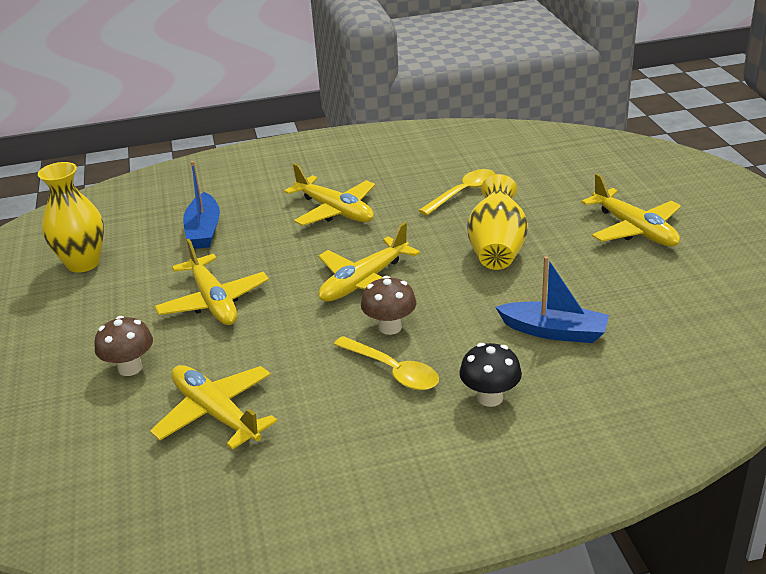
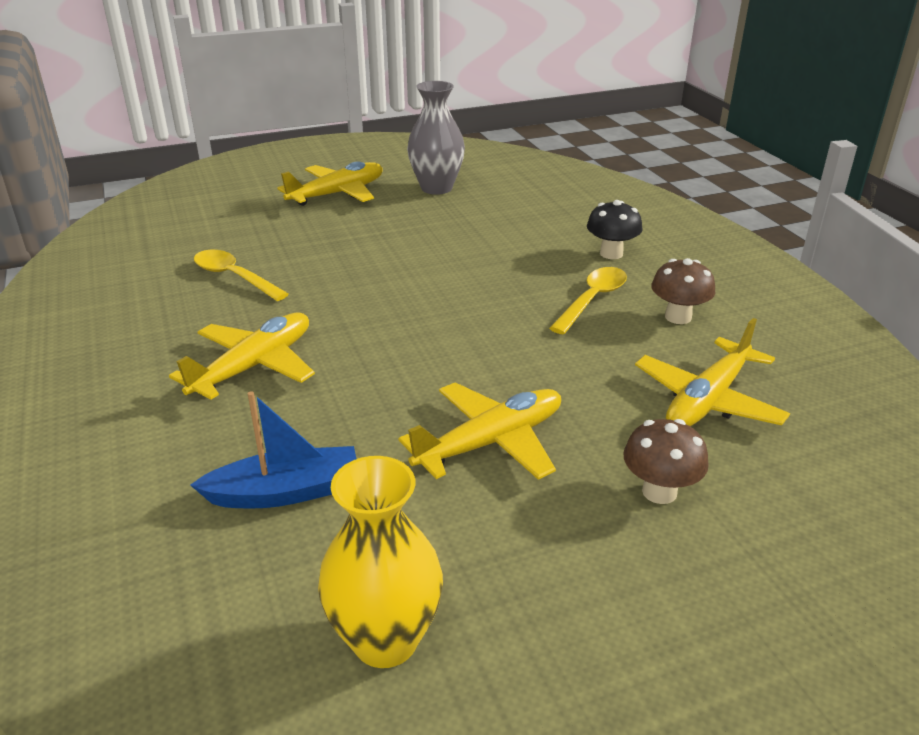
camera: 100 degrees left, 0 degrees up
yellow plane [318,222,420,302] -> none
brown mushroom [361,276,416,335] -> brown mushroom moved to [651,258,715,324]
yellow vase [467,174,528,270] -> none
blue boat [495,256,609,343] -> none
none -> grey vase [407,81,465,195]

